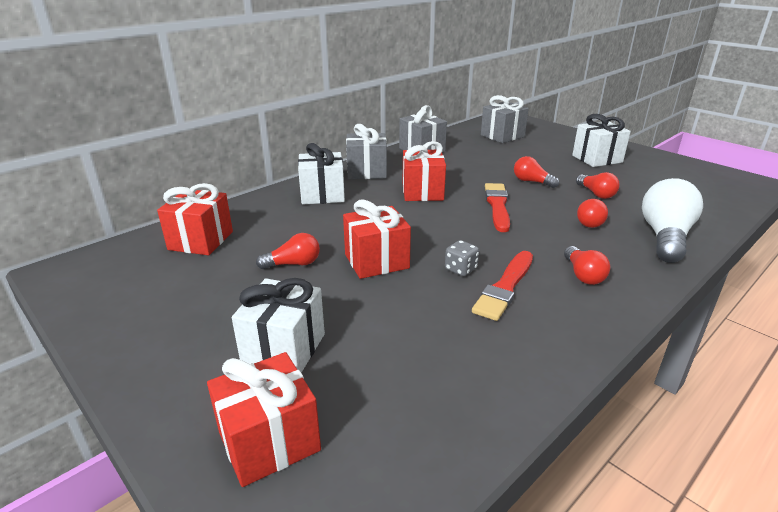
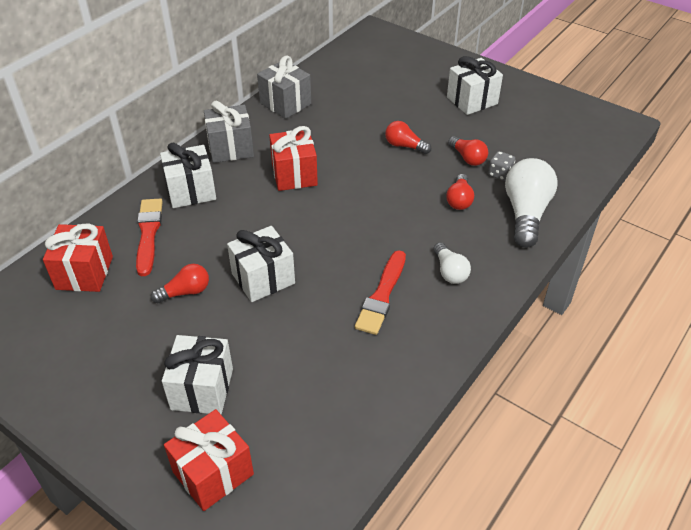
camera: 10 degrees left, 15 degrees up
red gift [343,200,411,279] -> white gift [227,226,295,302]
grey dice [445,240,479,276] -> grey dice moved to [488,151,515,181]
grey gift [481,95,529,143] -> none
red brush [485,183,510,232] -> red brush moved to [136,199,163,276]
red light bulb [564,246,610,285] -> white light bulb [433,242,471,284]

